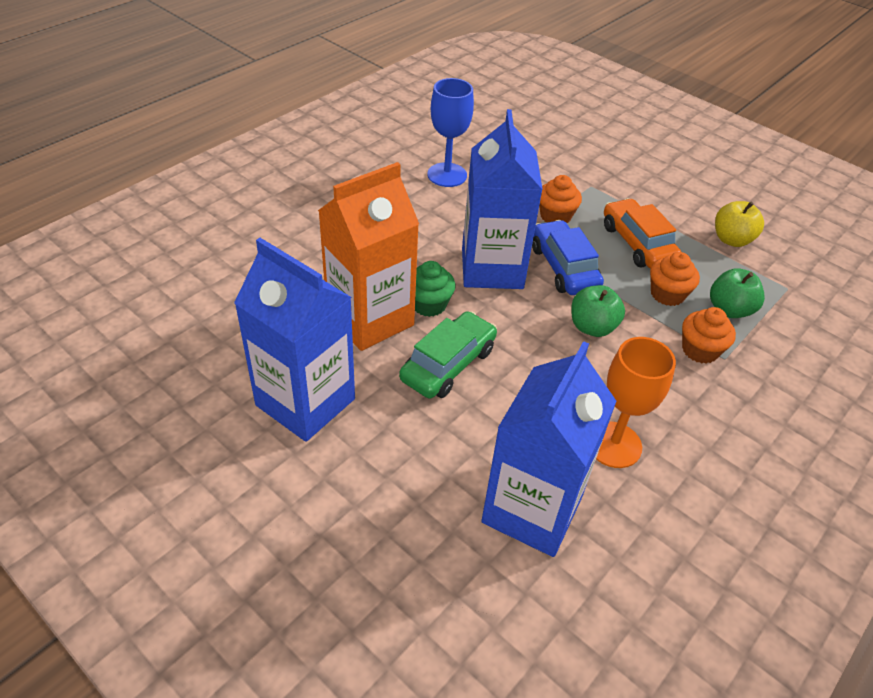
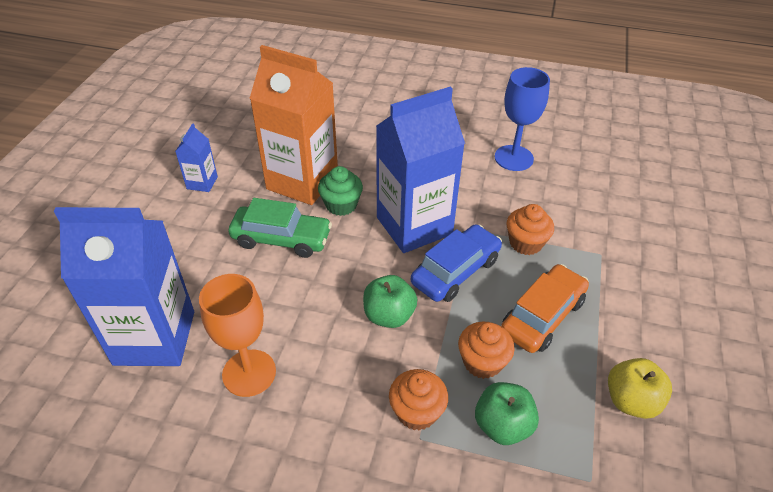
camera: 65 degrees right, 0 degrees up
blue carton [234,238,355,442] -> blue carton [175,123,218,192], size x0.45

